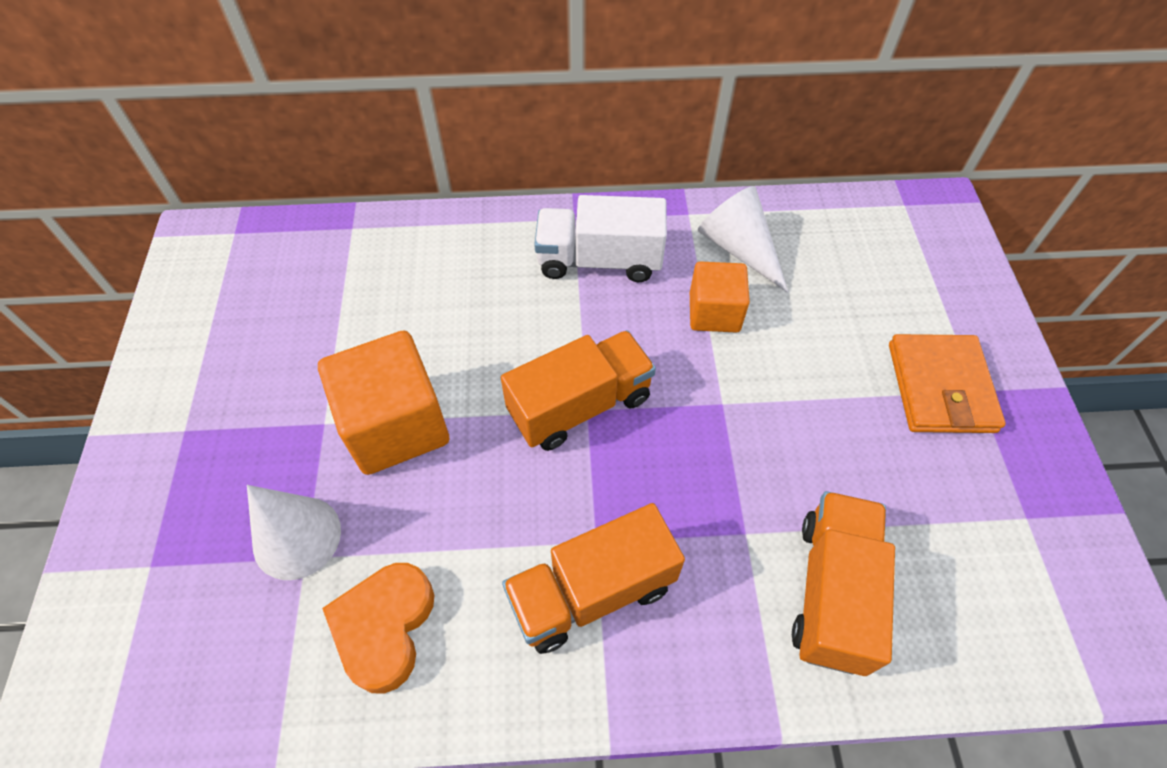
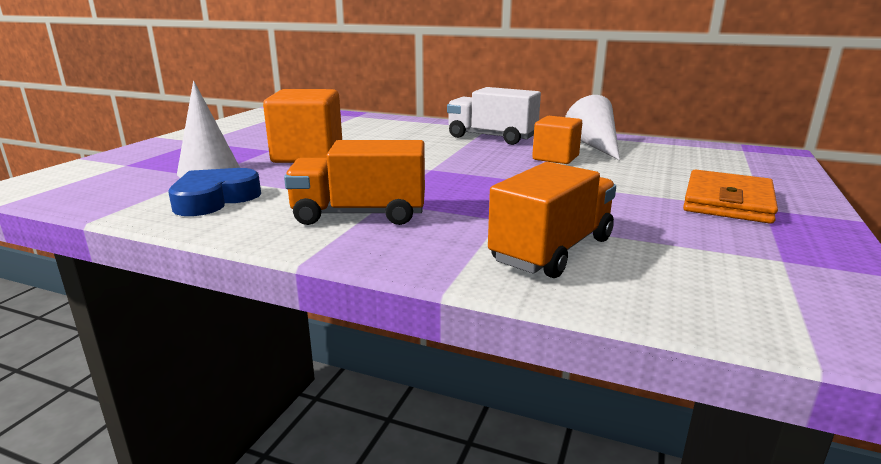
camera: 25 degrees right, 35 degrees down
orange heart [322,563,434,694] -> blue heart [168,168,261,216]
orange truck [501,330,656,451] -> none

